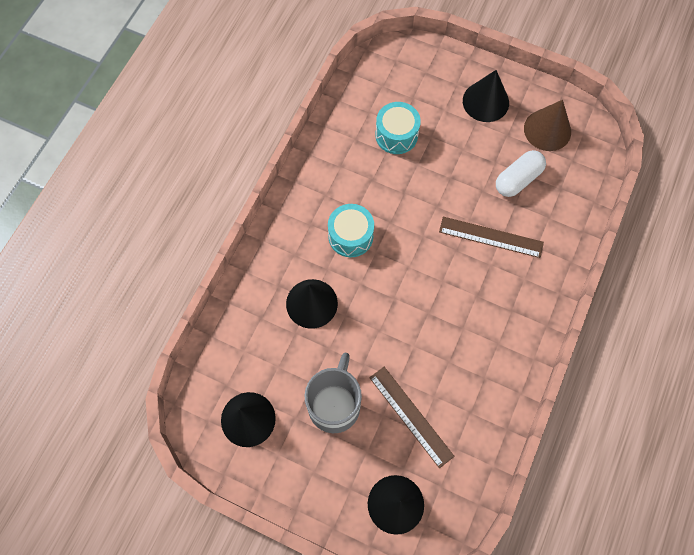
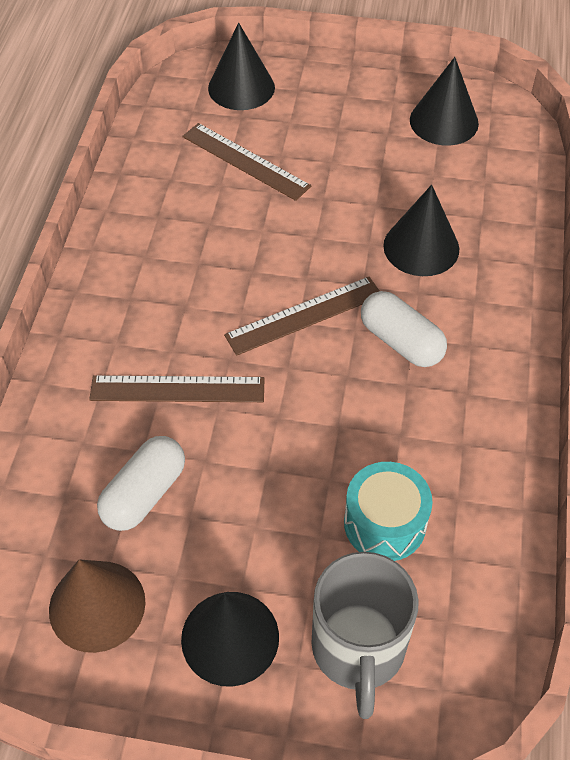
camera: 165 degrees right, 15 degrees down
grey mug [305,352,362,433] -> grey mug moved to [311,552,419,719]
turquoise drum [328,204,374,257] -> white capsule [361,291,447,367]
none -> brown ruler [224,277,379,356]

